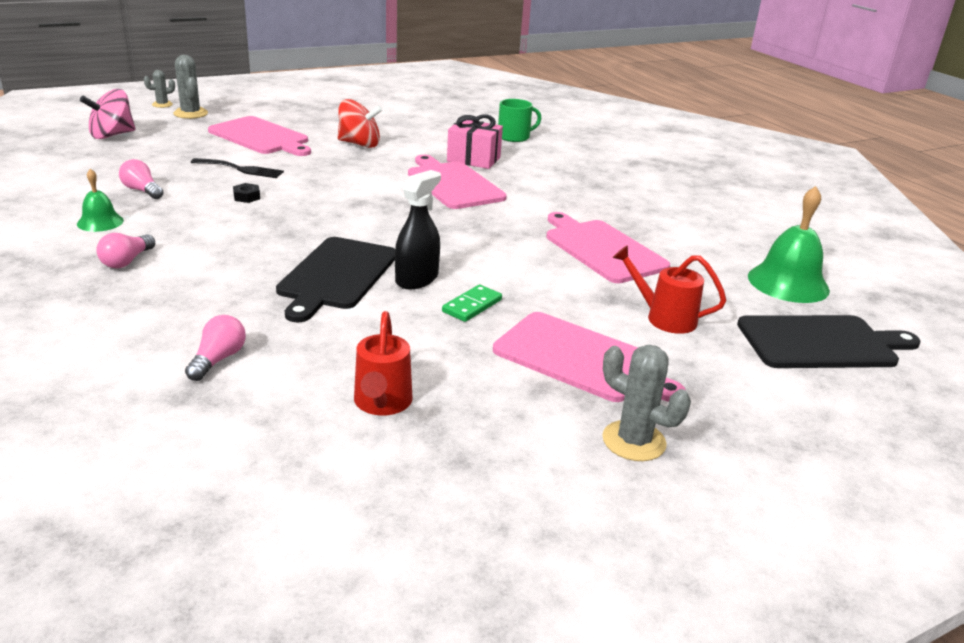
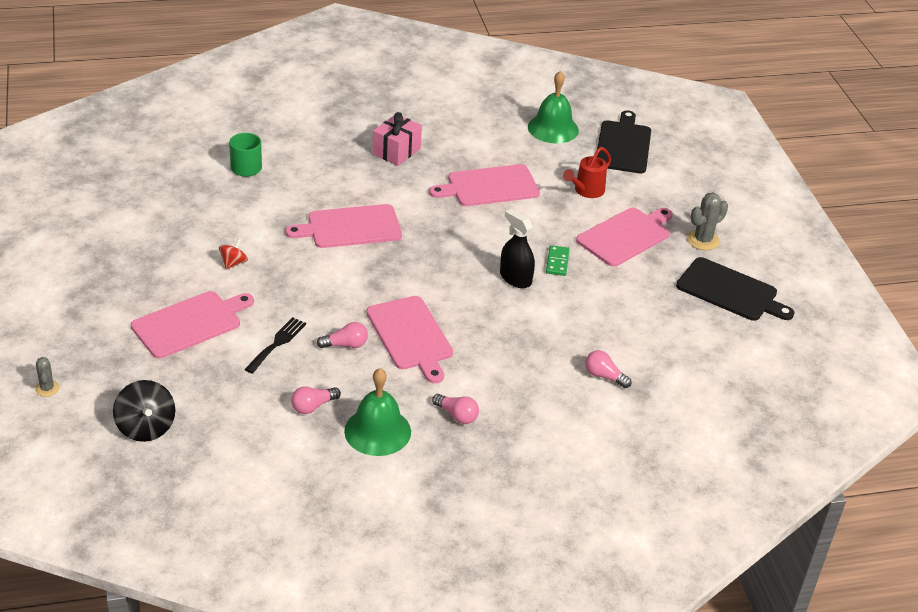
camera: 75 degrees left, 10 degrees up
green bell [77,169,124,232] -> green bell [344,368,411,456], size x1.78
pink spinning top [80,89,136,139] -> black spinning top [113,380,175,442]
grey cactus [173,55,208,119] -> none
black nut [233,183,260,203] -> pink light bulb [317,322,368,348]
black cutting board [276,237,395,322] -> black cutting board moved to [676,257,795,321]
red spinning top [338,99,382,148] -> red spinning top [219,238,248,269], size x0.59
red watering can [354,311,413,416] -> none
green domino [442,285,502,322] -> green domino turned 45 degrees clockwise [546,245,570,276]
pink gift [447,115,503,169] -> pink gift moved to [372,112,422,166]
none -> pink cutting board [367,296,453,383]

